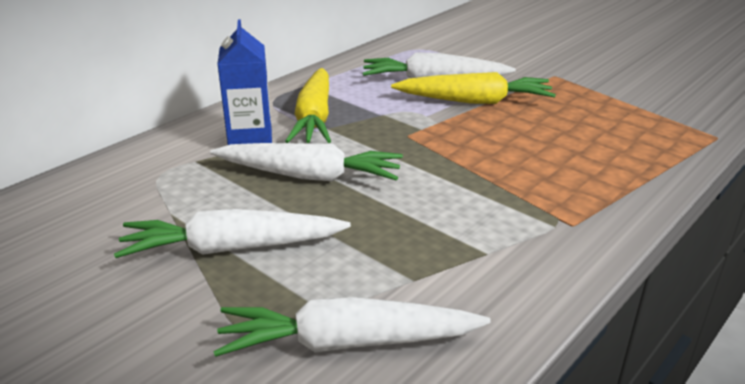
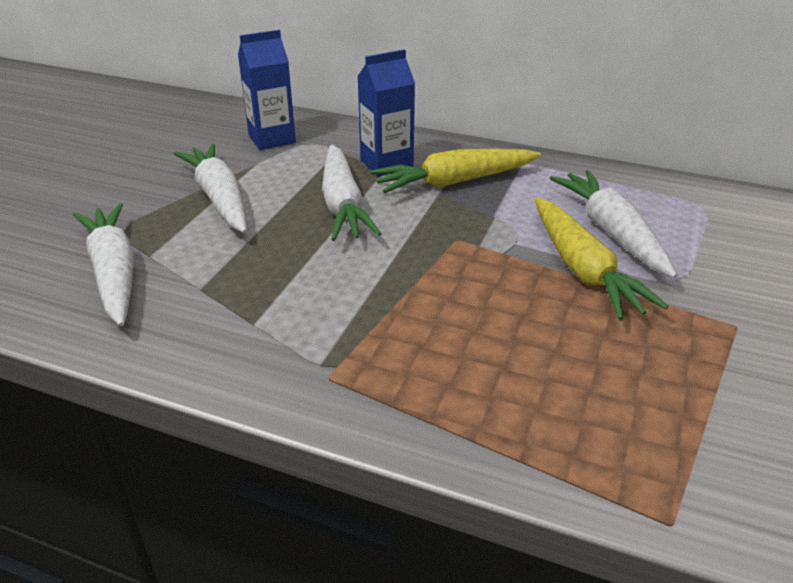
camera: 70 degrees right, 5 degrees up
none -> blue carton [238,30,296,150]

